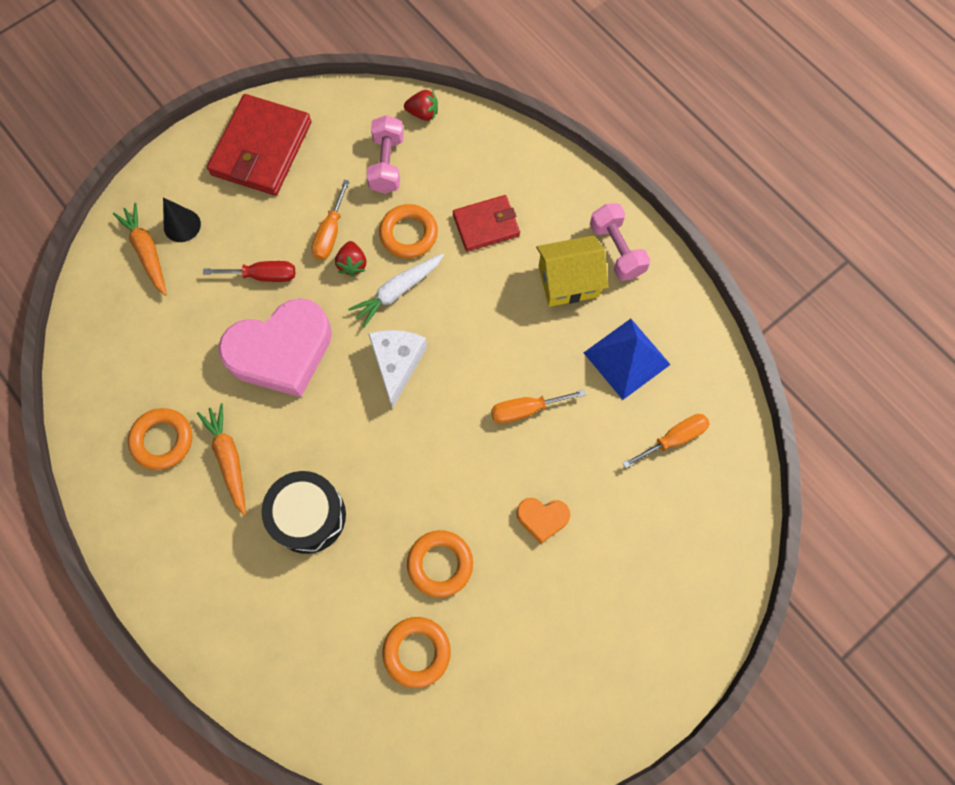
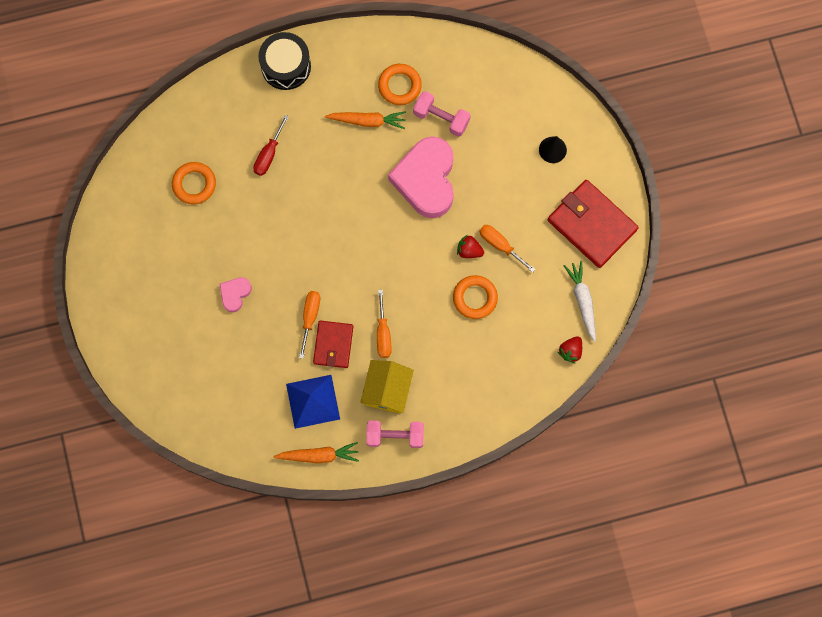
camera: 115 degrees right, 5 degrees up
orange carrot [113,203,167,296] -> orange carrot moved to [274,442,359,463]
red screwdriver [203,261,295,282] -> red screwdriver moved to [253,115,289,176]
black drum [261,471,346,554] -> black drum moved to [258,32,311,90]
white carrot [348,254,444,328] -> white carrot moved to [564,261,596,342]
pink dumbbell [366,115,404,194] -> pink dumbbell moved to [413,91,471,137]
white cheese [368,330,427,409] -> none
orange ring [407,530,473,598] -> none
red wallet [453,195,520,252] -> red wallet moved to [313,321,353,368]
orange heart [516,498,570,544] -> pink heart [219,277,252,312]
orange screwdriver [623,414,710,468] -> orange screwdriver moved to [377,290,392,358]

